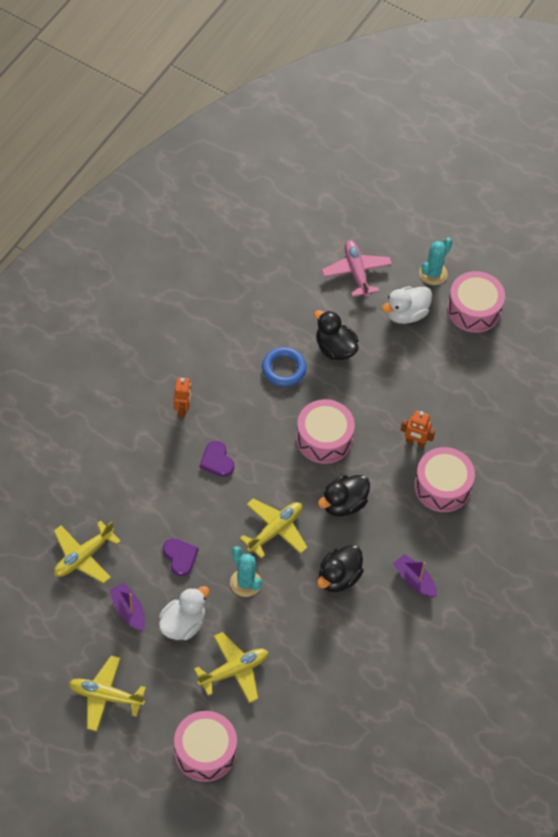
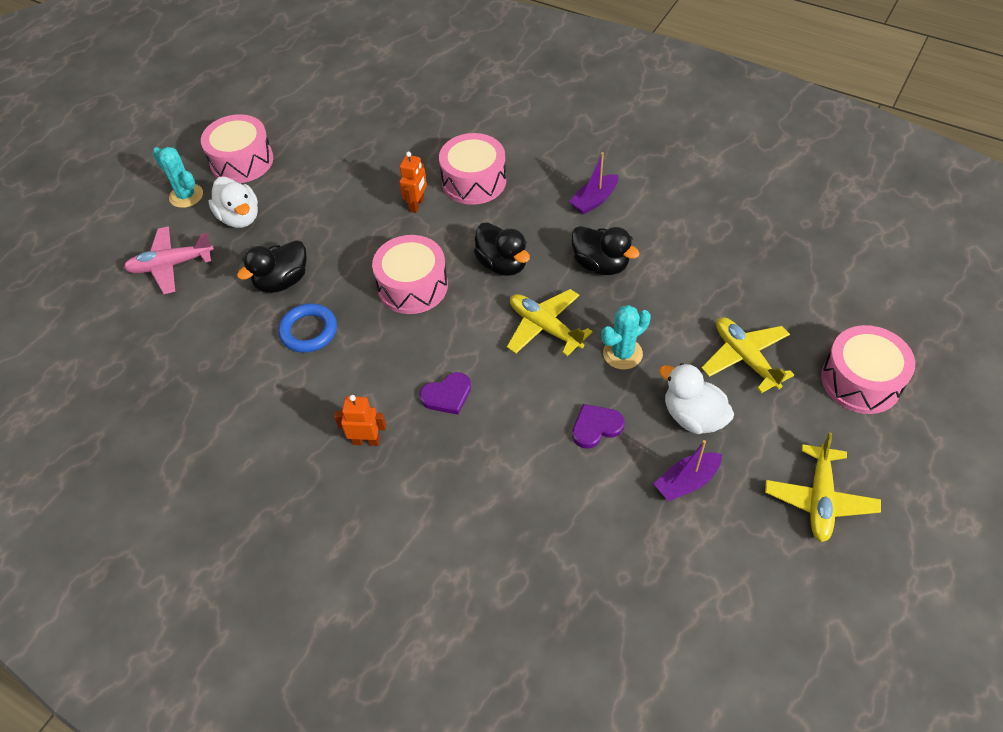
camera: 85 degrees left, 5 degrees down
yellow plane [54,521,121,584] -> none

